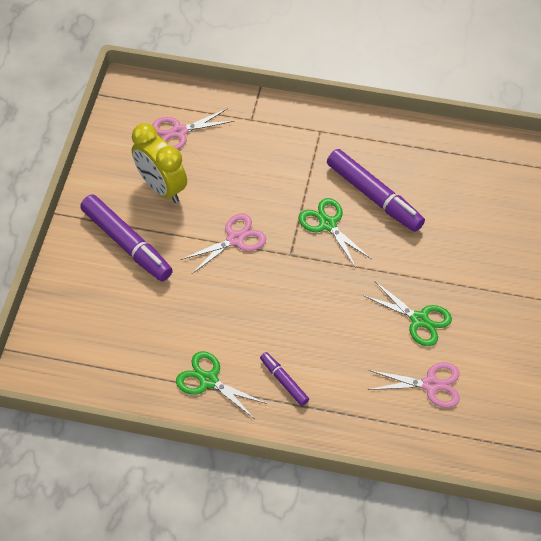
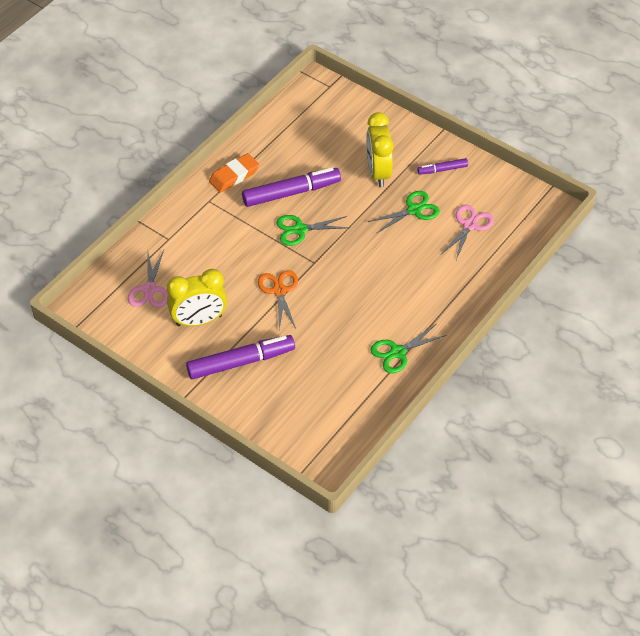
camera: 65 degrees left, 5 degrees down
pink scissors [181,214,266,274] -> orange scissors [258,270,298,329]
purple marker [260,352,309,406] -> purple marker moved to [417,158,468,175]
none -> orange eraser [209,153,259,193]
none -> yellow clock [366,112,394,187]

